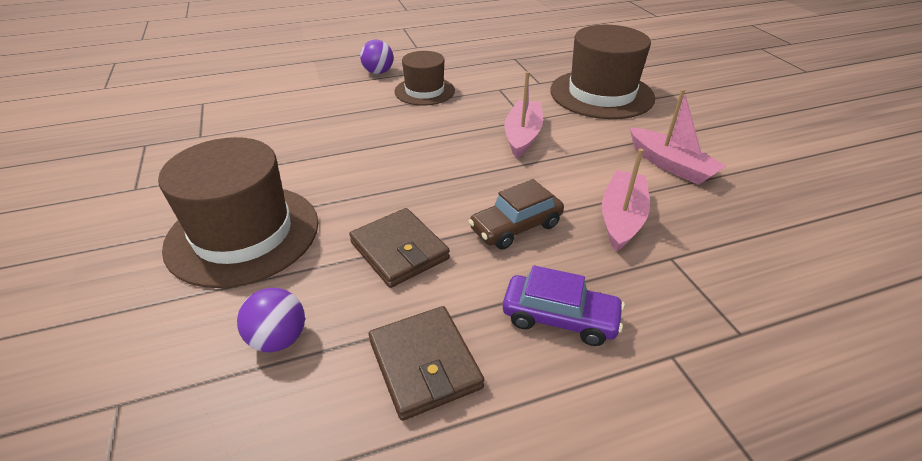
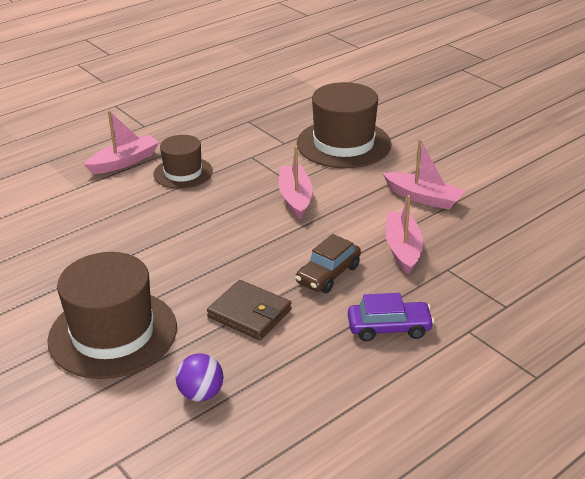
camera: 20 degrees left, 5 degrees down
purple ball [360,40,394,74] -> pink boat [84,110,159,174]
brown wallet [369,306,484,421] -> none

